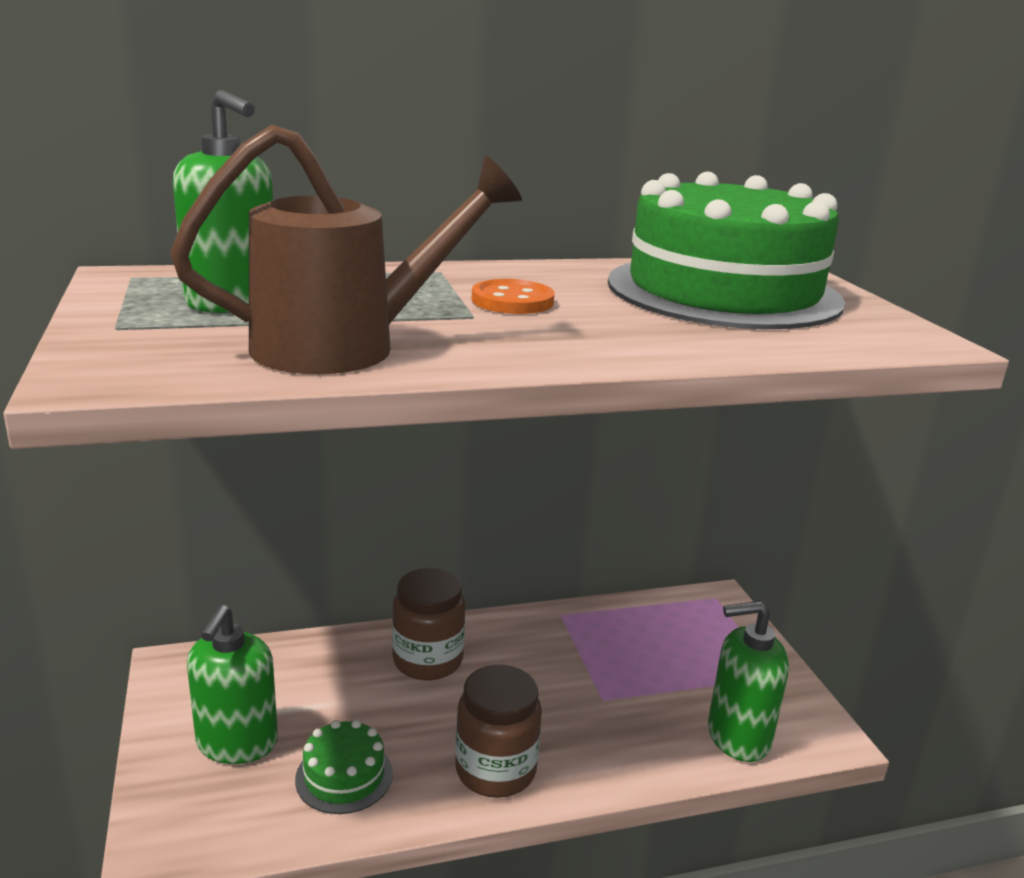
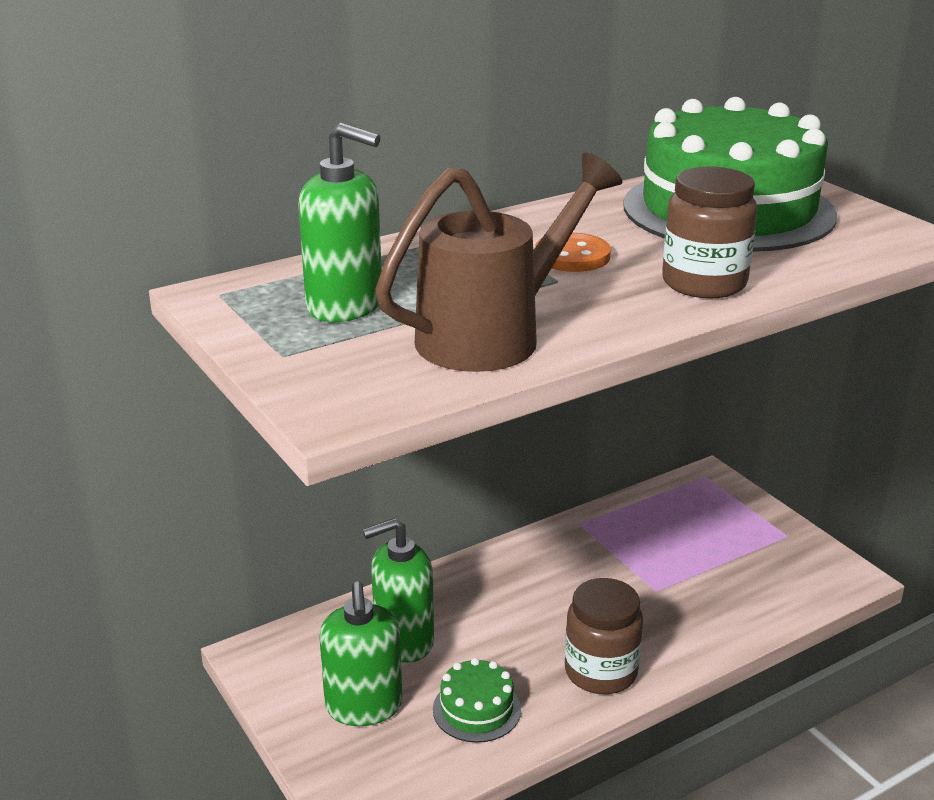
camera: 15 degrees left, 5 degrees up
brown jar [392,568,465,680] -> brown jar moved to [662,167,757,298]
green soap dispenser [708,601,789,762] -> green soap dispenser moved to [363,518,434,663]

